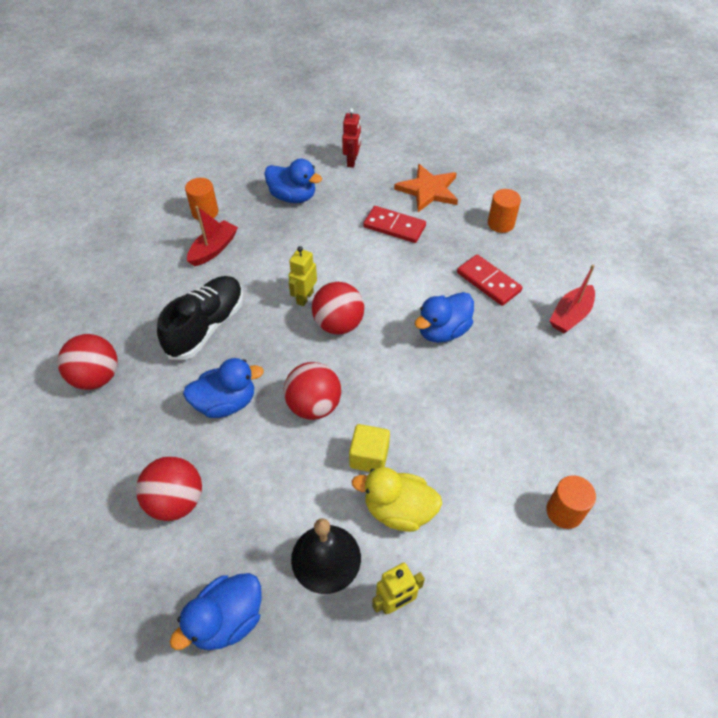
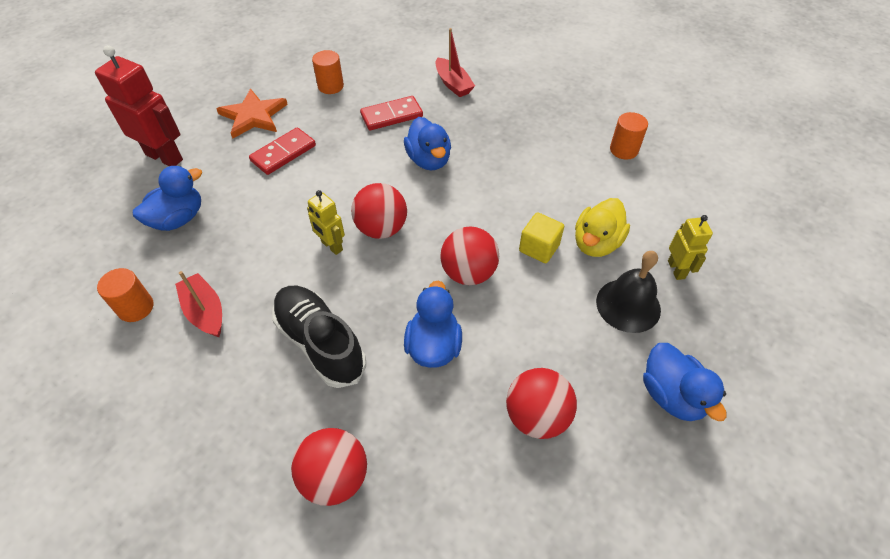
camera: 70 degrees left, 0 degrees up
red robot [342,108,361,168] -> red robot [95,45,183,166], size x1.78

